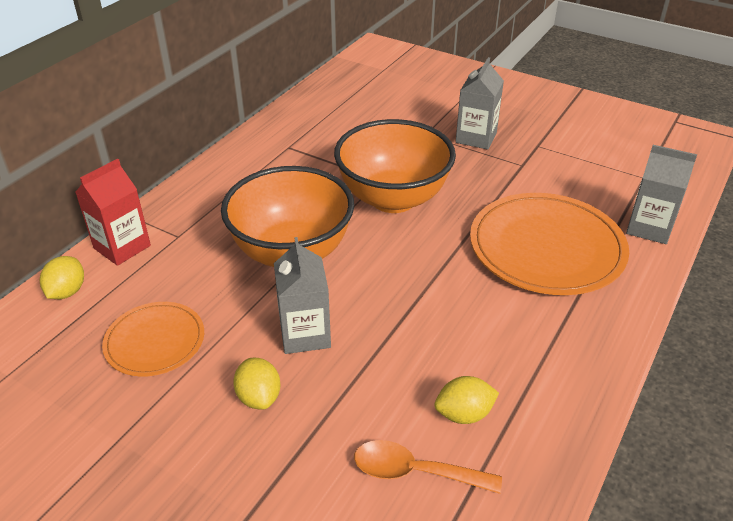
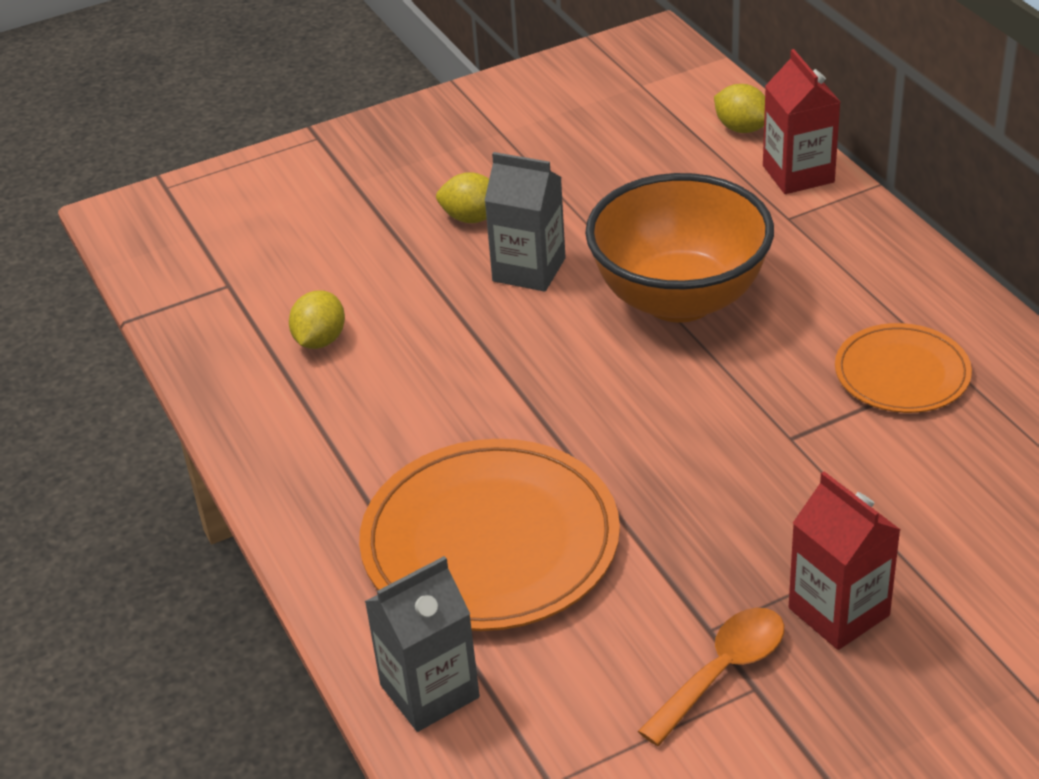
camera: 125 degrees right, 0 degrees up
orange plate [102,302,204,377] -> orange plate moved to [835,323,972,413]
orange bowl [334,119,456,213] -> none
orange spoon [354,440,502,494] -> orange spoon moved to [638,608,784,746]
grey carton [456,57,504,150] -> red carton [789,471,901,650]

